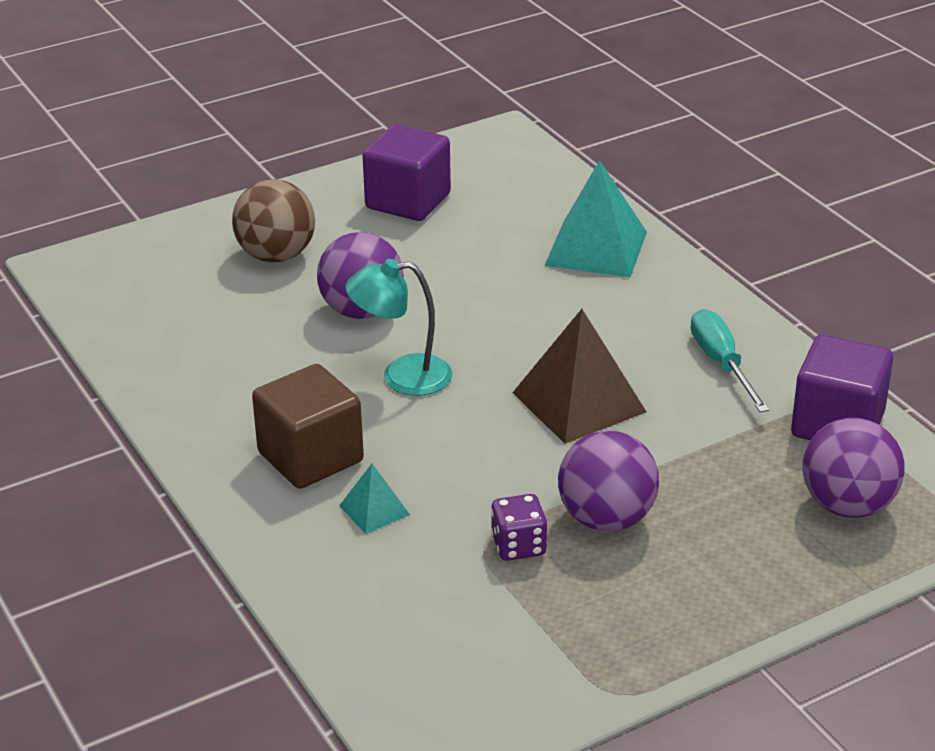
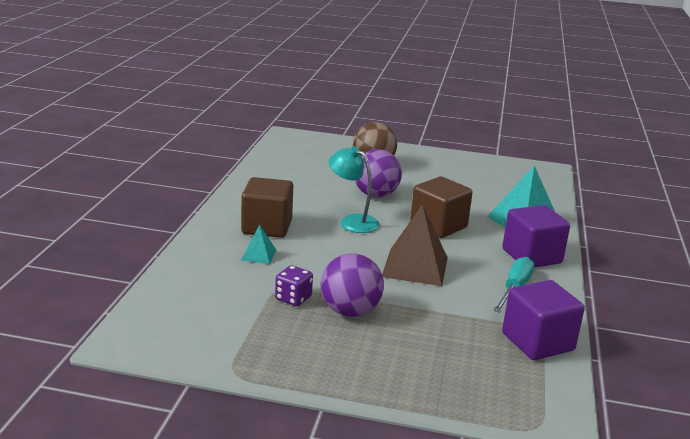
camera: 40 degrees right, 10 degrees down
purple cube [363,124,451,221] -> purple cube moved to [502,205,570,268]
purple ball [803,418,905,518] -> none
none -> brown cube [410,176,473,238]

